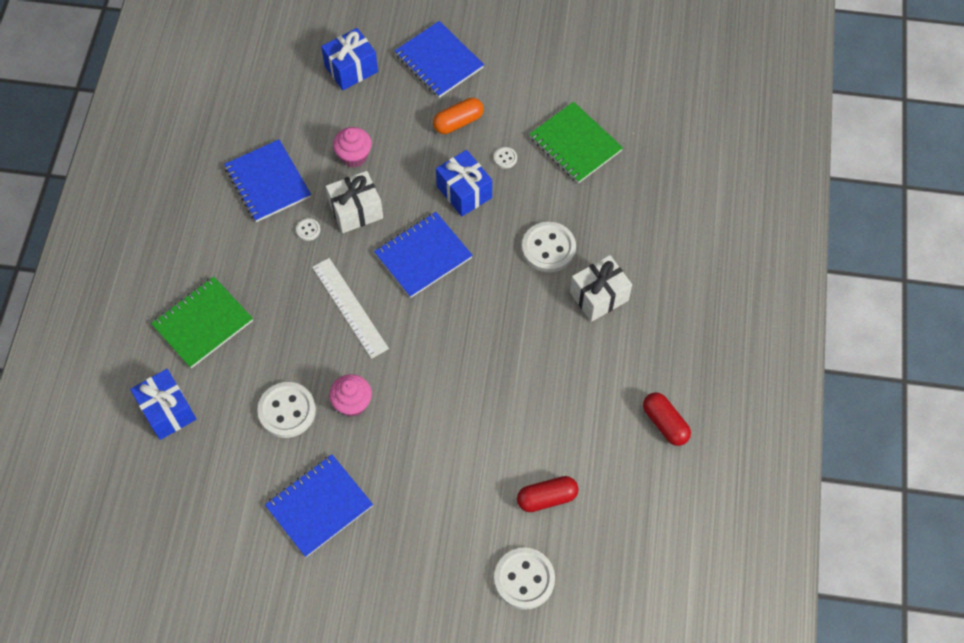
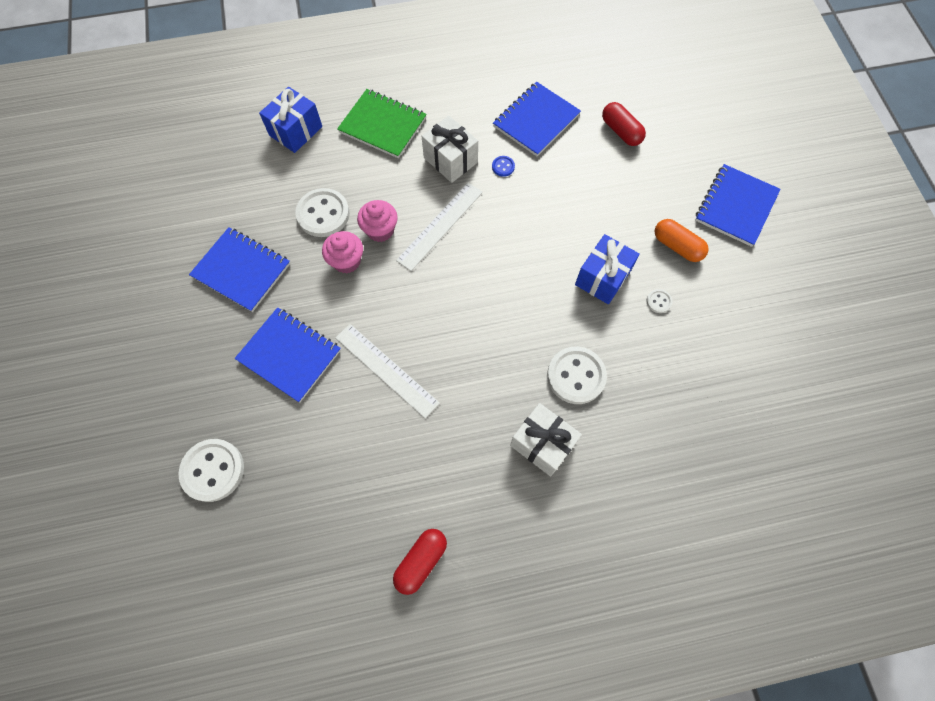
camera: 70 degrees right, 5 degrees up
white button [296,218,320,241] -> blue button [492,156,515,177]
blue gift [321,28,378,90] -> none
white gift [326,171,383,233] -> white gift moved to [422,116,478,183]
pink cupcake [333,127,372,167] -> pink cupcake moved to [357,200,398,242]
blue notebook [374,212,473,298] -> blue notebook moved to [235,307,341,403]
red capsule [517,476,579,512] -> red capsule moved to [602,102,646,146]
green notebook [529,102,623,183] -> none
none -> white ruler [336,324,440,418]

